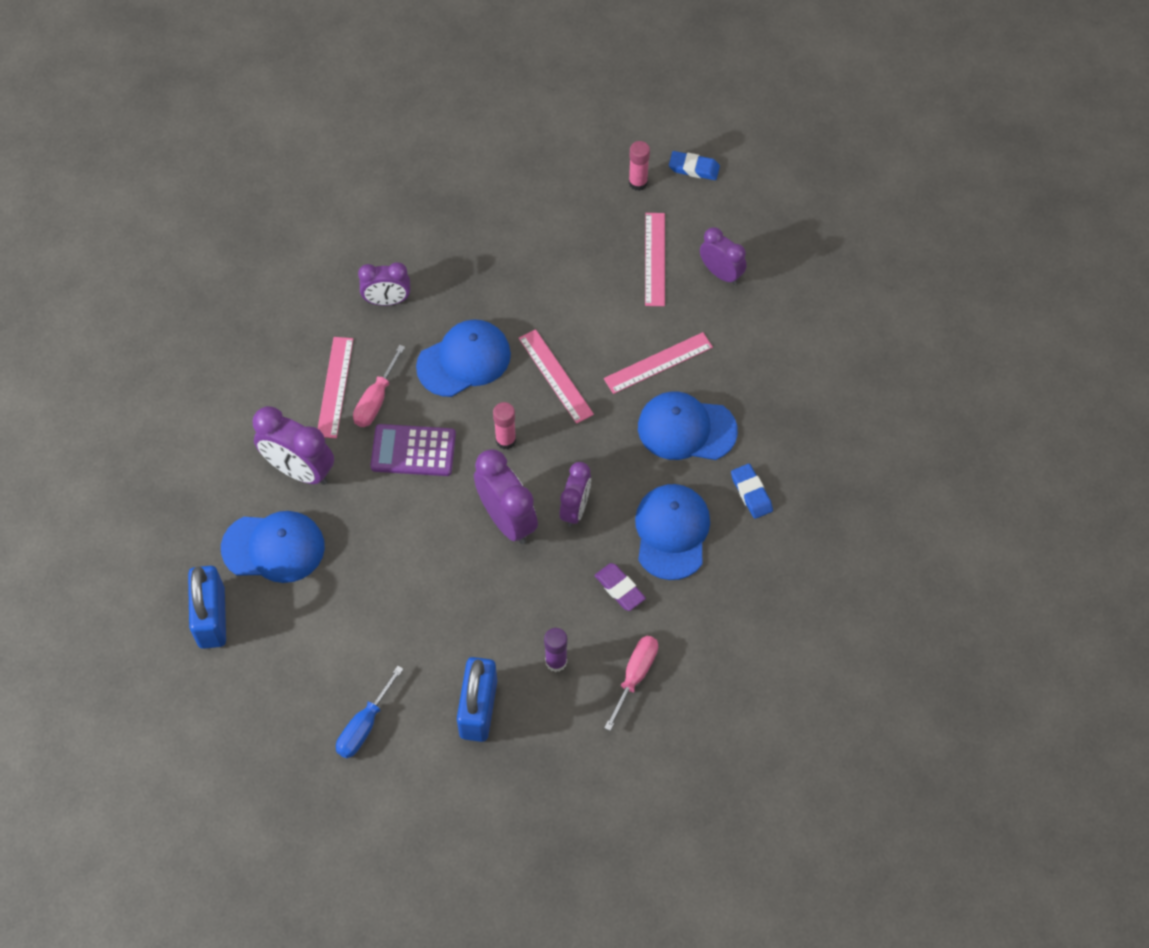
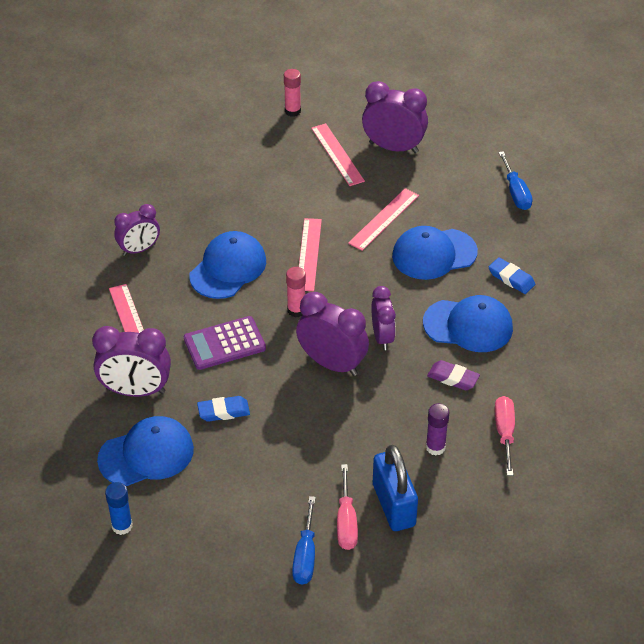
camera: 25 degrees left, 15 degrees down
blue padlock [188,566,226,649] -> blue glue stick [105,482,132,535]
pink screwdriver [353,345,405,427] -> pink screwdriver moved to [337,464,358,550]
pink ruler [519,329,594,424] -> pink ruler turned 60 degrees clockwise [299,218,322,291]
blue cap [635,484,710,580] -> blue cap turned 120 degrees clockwise [423,295,513,352]
blue eraser [669,151,720,180] -> blue eraser moved to [197,396,250,422]
purple clock [700,227,747,285] -> purple clock [362,81,428,153], size x1.52
none -> blue screwdriver [499,151,533,210]

